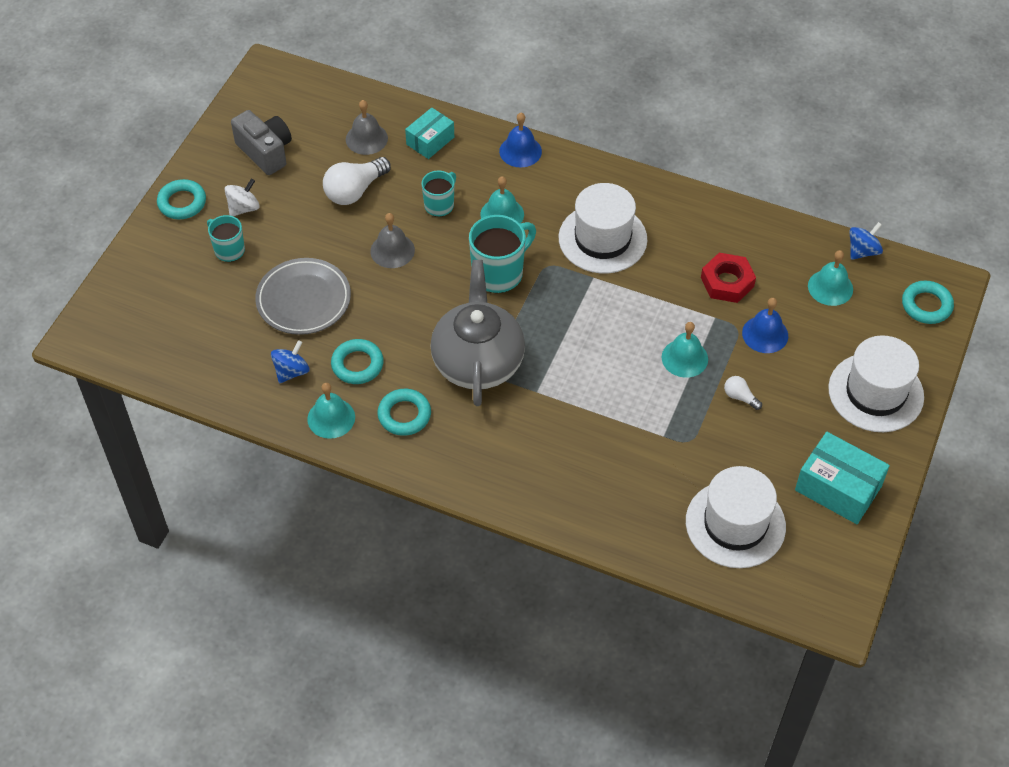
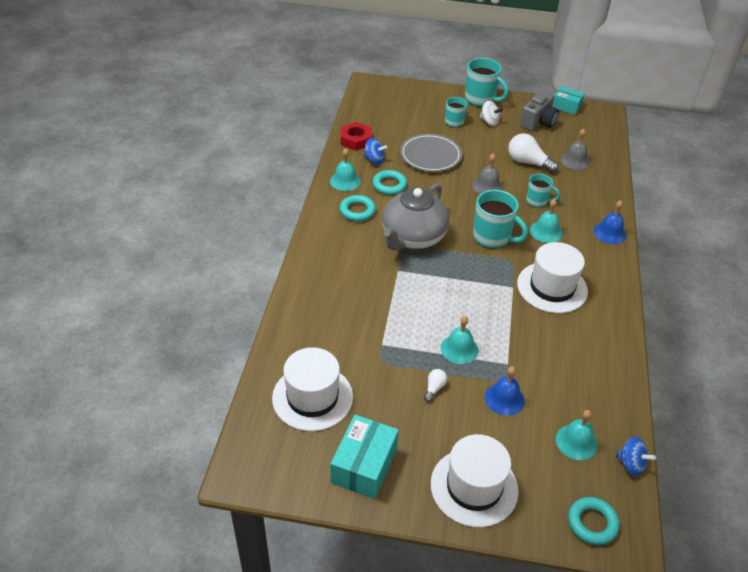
camera: 75 degrees right, 10 degrees down
turquoise ring [157,179,206,219] -> turquoise mug [465,58,509,107]
turquoise box [405,108,454,159] -> turquoise box moved to [552,86,585,115]
grey teapot [431,260,525,406] -> grey teapot turned 135 degrees clockwise [382,184,449,251]
red nut [701,253,756,303] -> red nut moved to [341,122,371,151]

